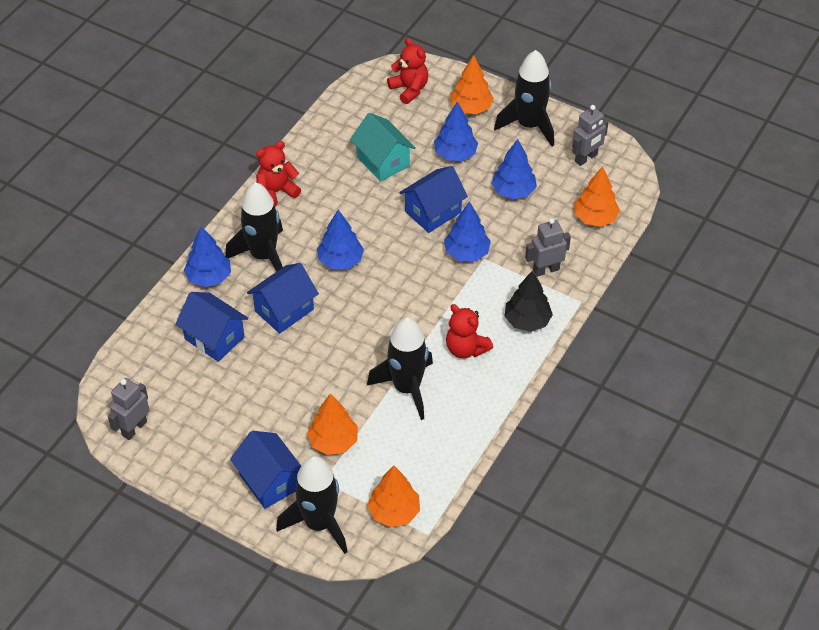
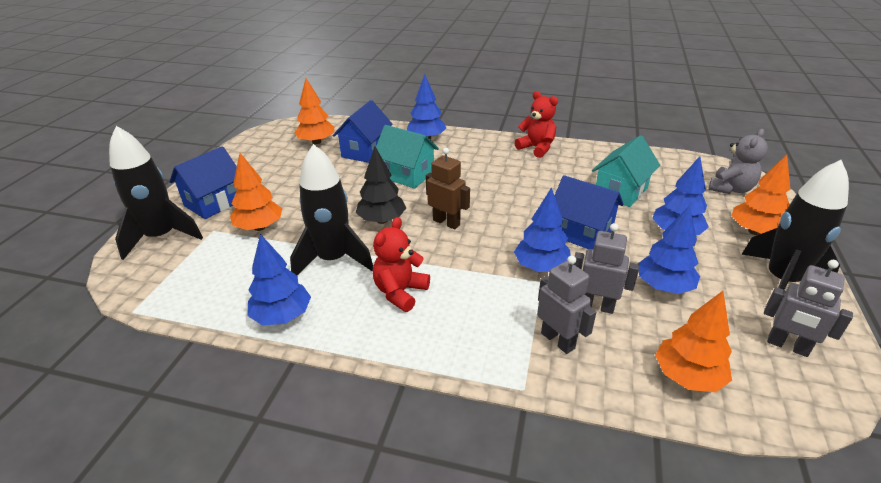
camera: 75 degrees right, 15 degrees down
grey robot [108,378,150,440] -> grey robot moved to [574,223,639,314]
black rocket [225,182,283,272] -> none
blue house [247,263,319,334] -> turquoise house [376,125,439,189]
blue tree [317,210,364,269] -> blue tree moved to [247,234,311,325]
orange tree [368,466,420,527] -> orange tree moved to [294,78,334,144]
red teddy bear [387,37,428,104] -> grey teddy bear [708,129,768,194]
black tree [505,270,553,332] -> black tree moved to [356,146,406,224]
none -> brown robot [426,148,470,229]

